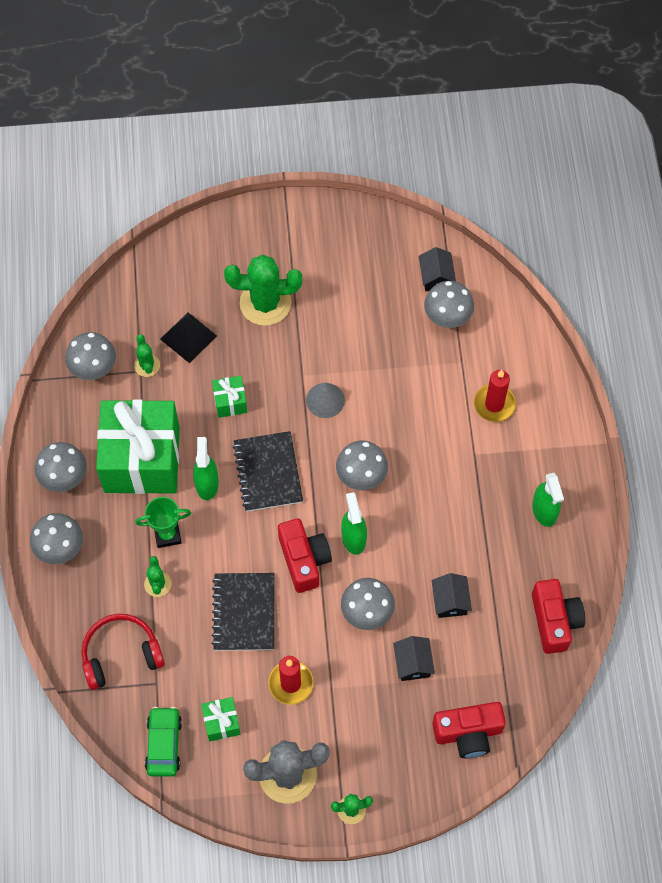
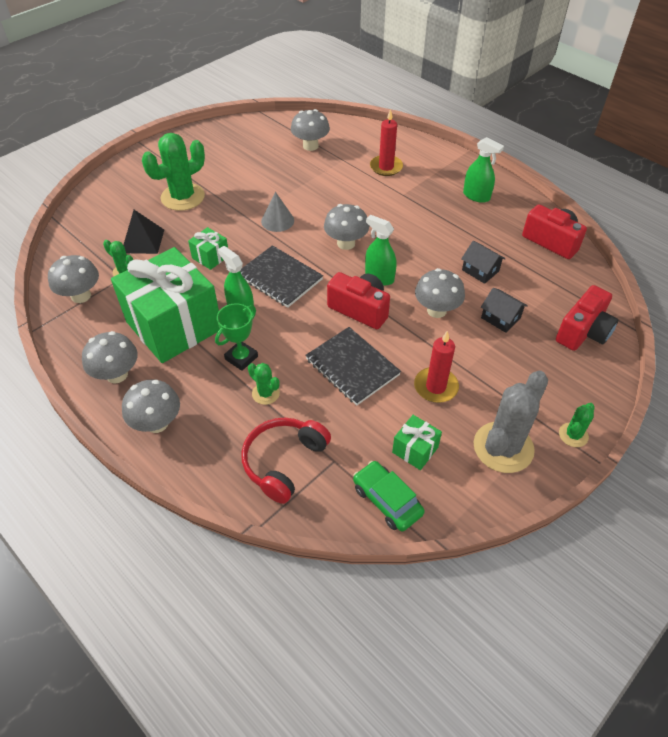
camera: 40 degrees left, 15 degrees down
black house [419,247,456,291] -> none

